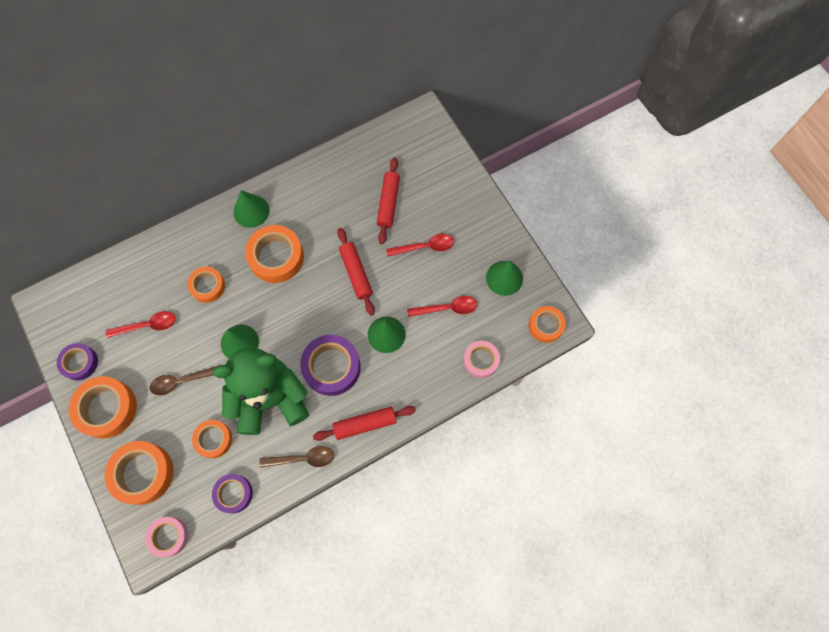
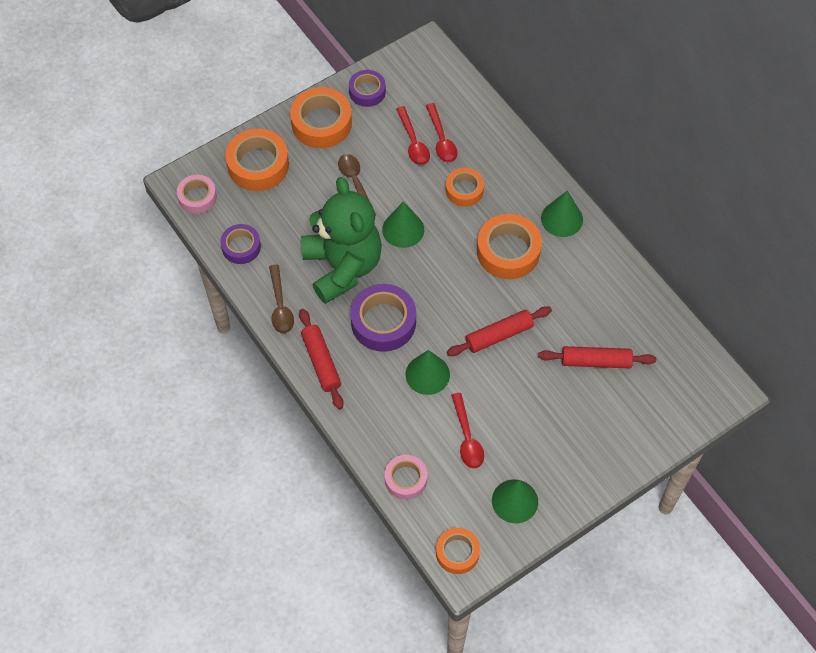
camera: 85 degrees right, 10 degrees down
orange tape [192,420,232,458] -> none
red spoon [386,234,454,256] -> red spoon moved to [426,103,458,162]

